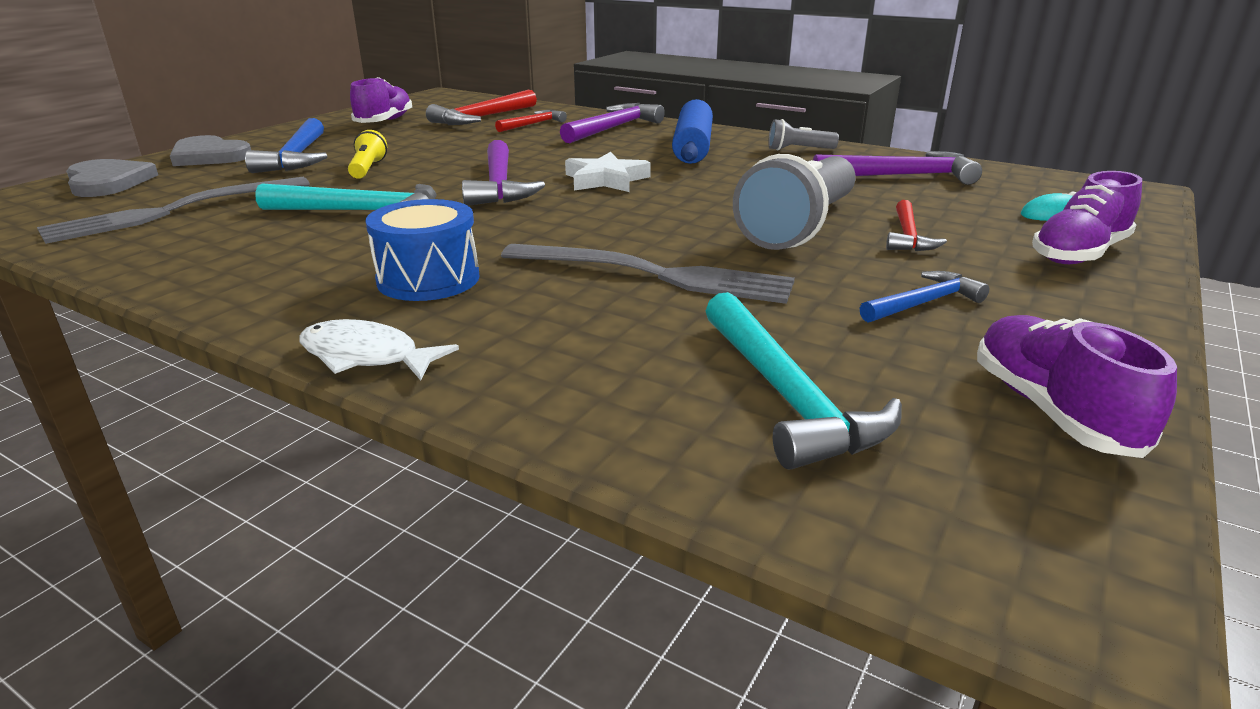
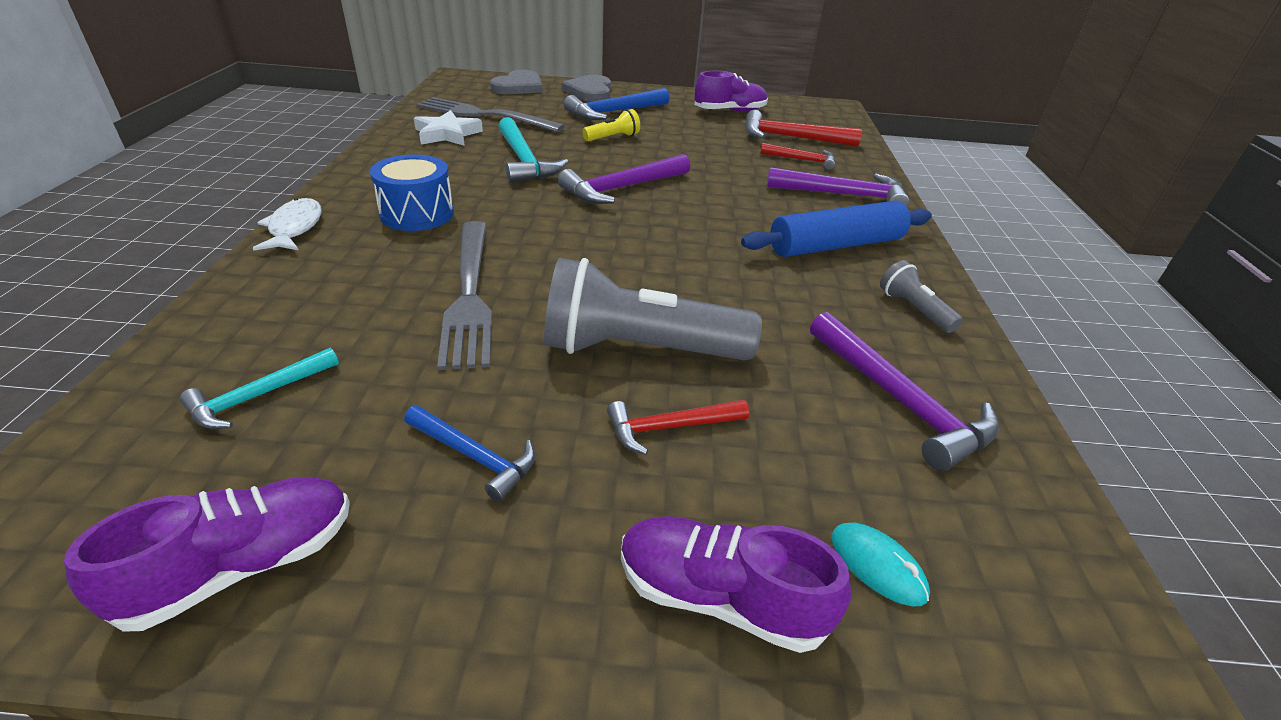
camera: 60 degrees right, 10 degrees up
white star [565,152,651,192] -> white star moved to [414,110,483,146]
turquoise hammer [706,292,902,469] -> turquoise hammer [180,347,339,429], size x0.61

